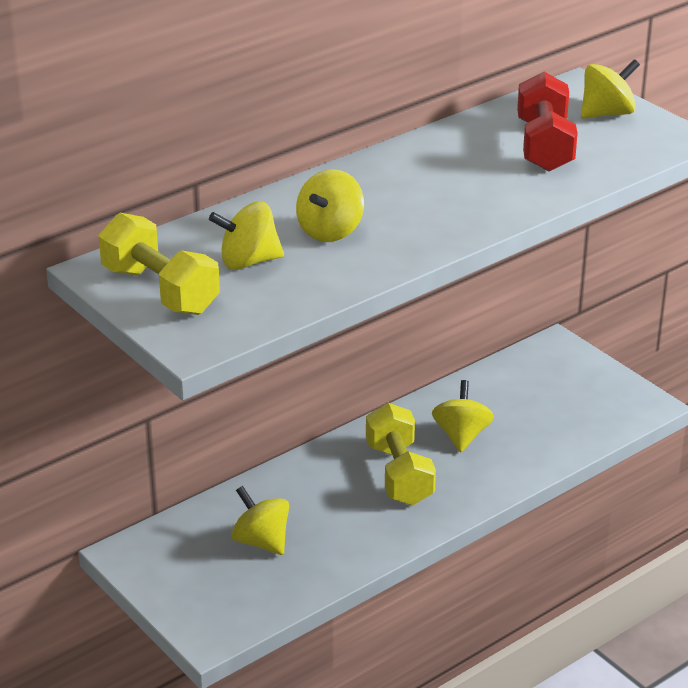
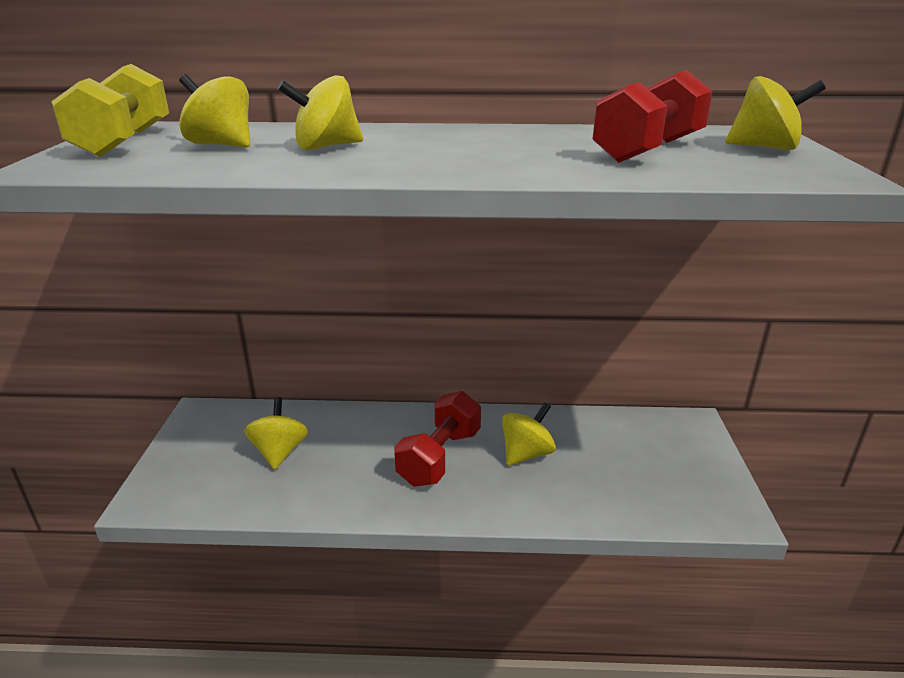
camera: 40 degrees right, 5 degrees down
yellow dumbbell [366,403,436,505] -> red dumbbell [394,391,481,487]

